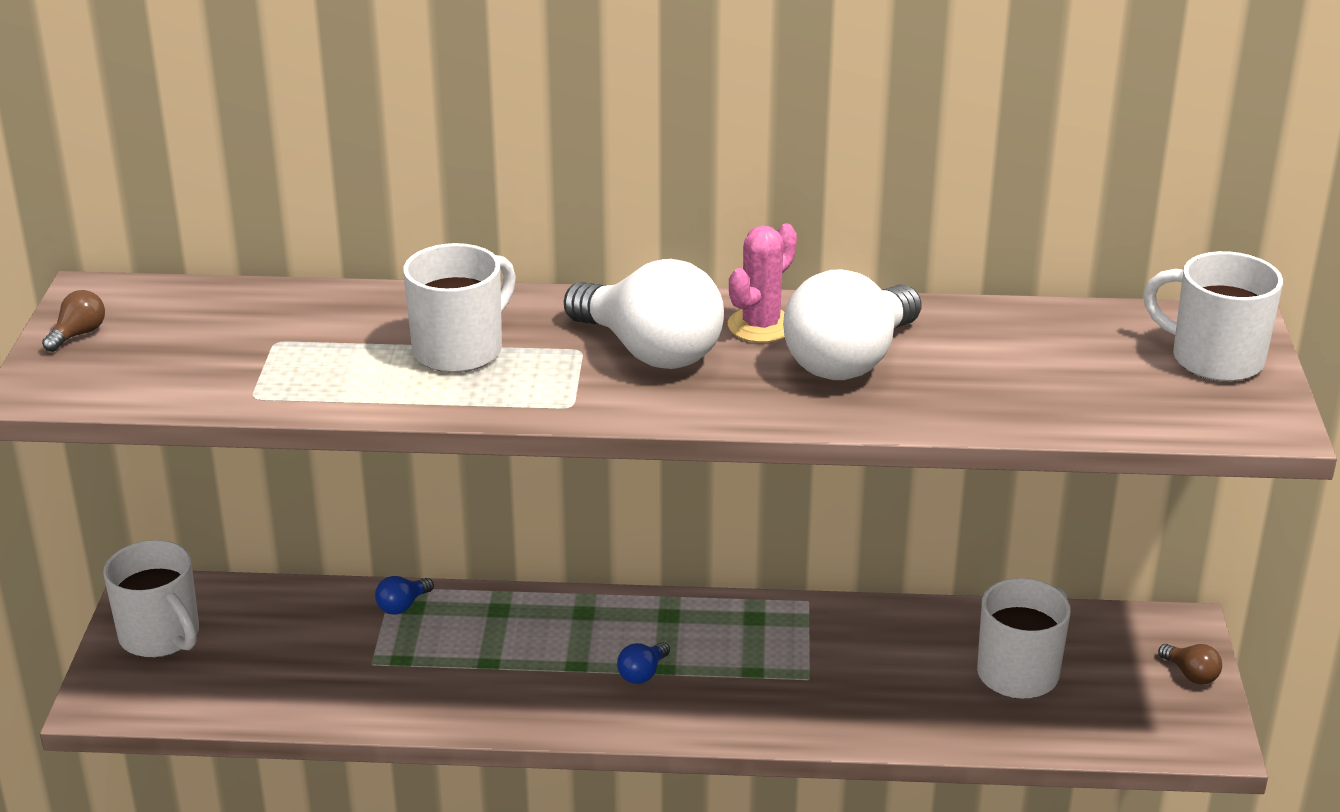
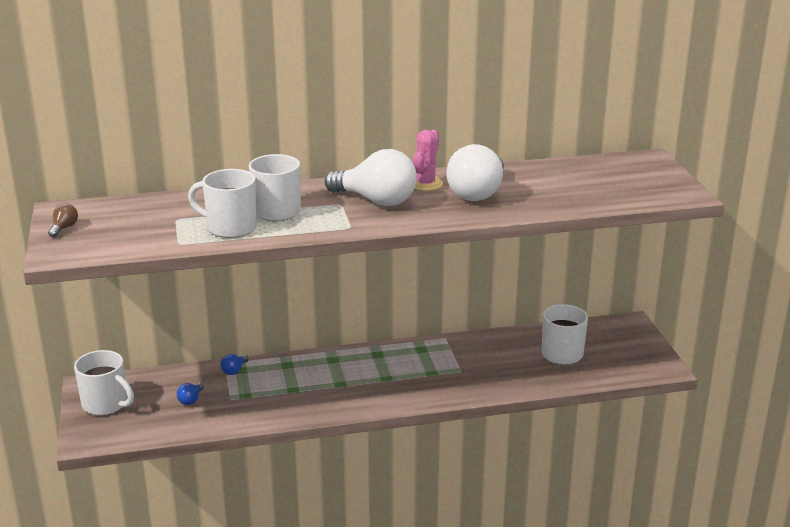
camera: 15 degrees left, 5 degrees down
blue light bulb [617,642,670,684] -> blue light bulb moved to [177,383,204,405]
white mug [1143,251,1283,382] -> white mug moved to [188,169,257,238]
brown light bulb [1158,644,1222,685] -> none

